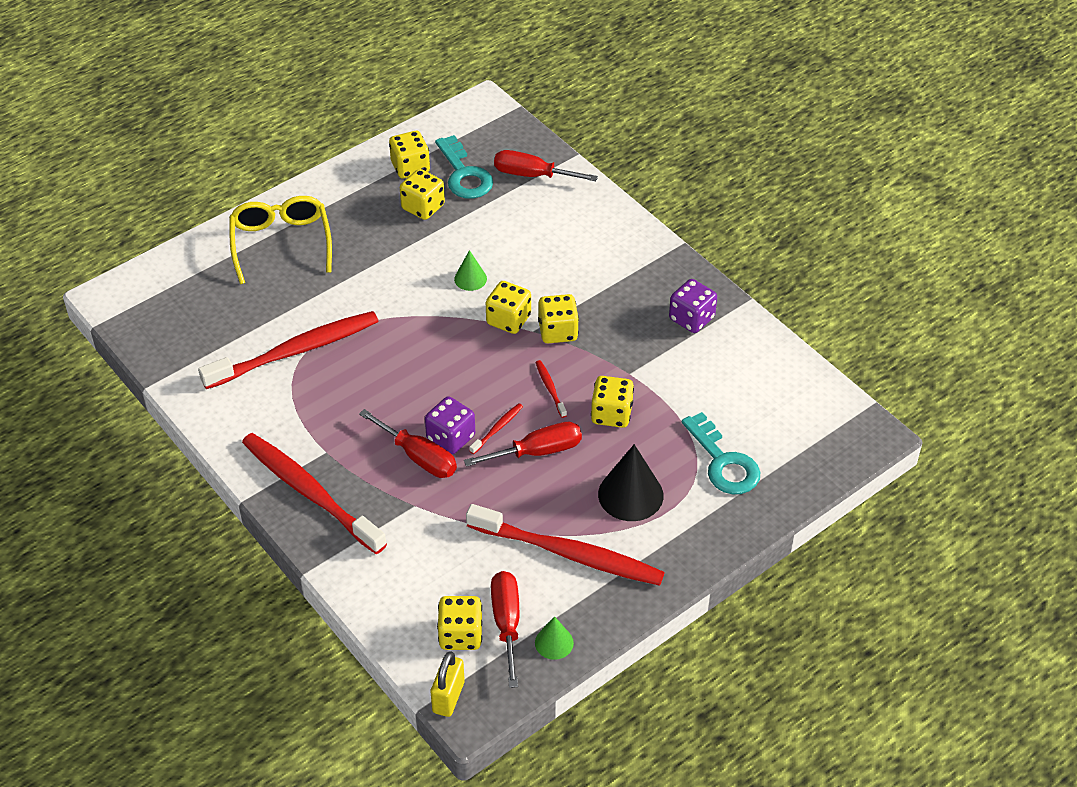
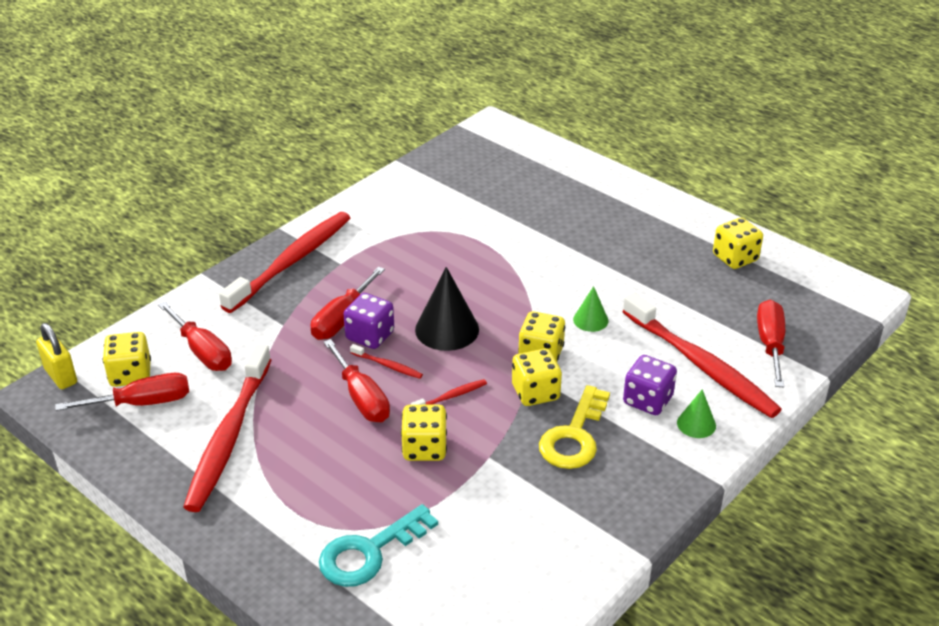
camera: 80 degrees right, 10 degrees down
red toothbrush [198,311,379,389] -> red toothbrush moved to [622,292,782,418]
yellow glasses [229,196,332,284] -> none
yellow dice [400,169,445,220] -> none
yellow padlock [431,651,465,717] -> yellow padlock turned 45 degrees clockwise [36,323,77,389]
turquoise key [435,135,493,199] -> none
green cone [535,616,574,660] -> green cone moved to [677,389,716,438]
black cone [598,444,663,521] -> black cone moved to [415,267,479,351]
purple dice [669,279,717,333] -> purple dice moved to [623,355,677,415]
none -> red screwdriver [158,302,232,371]
none -> yellow key [539,385,610,469]

